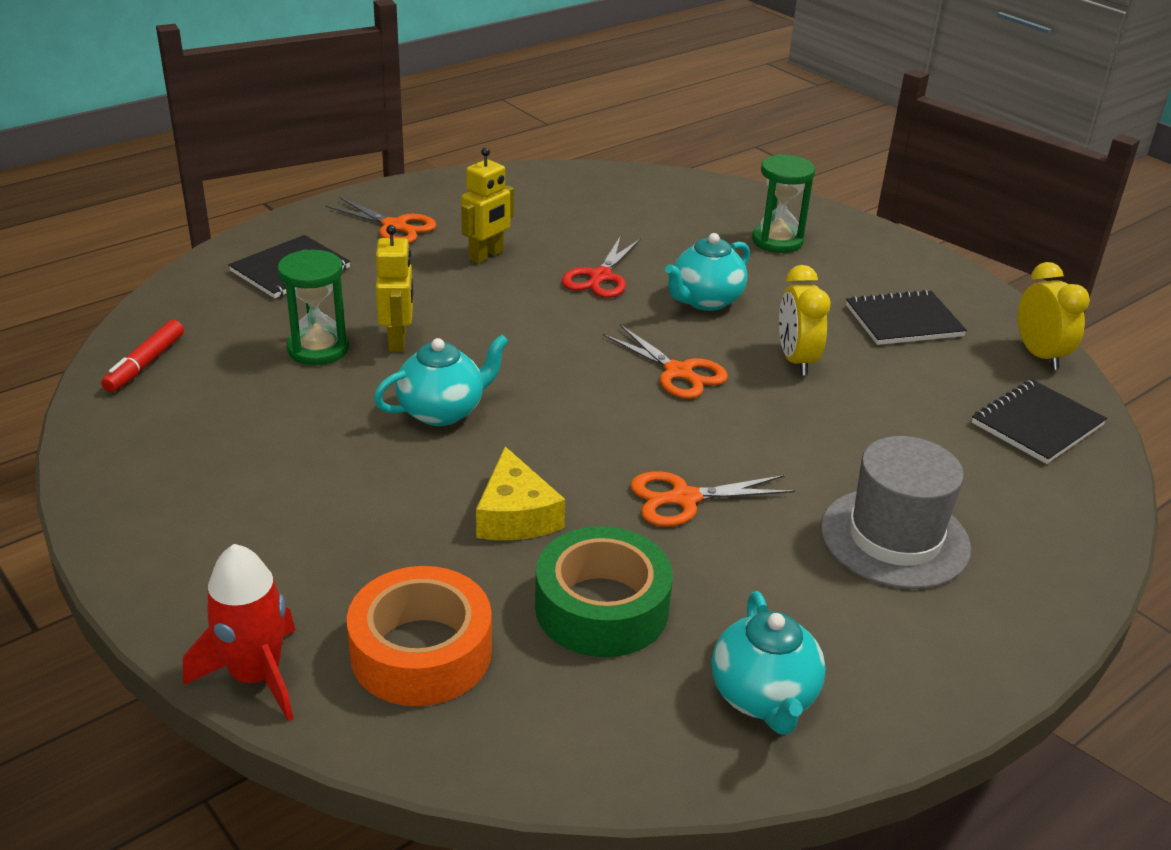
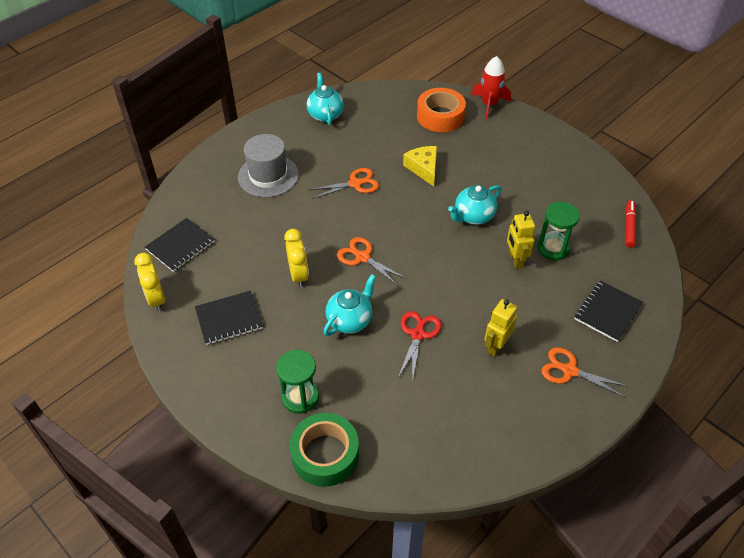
camera: 175 degrees right, 15 degrees up
green tape [535,526,673,657] -> green tape moved to [290,413,359,487]

